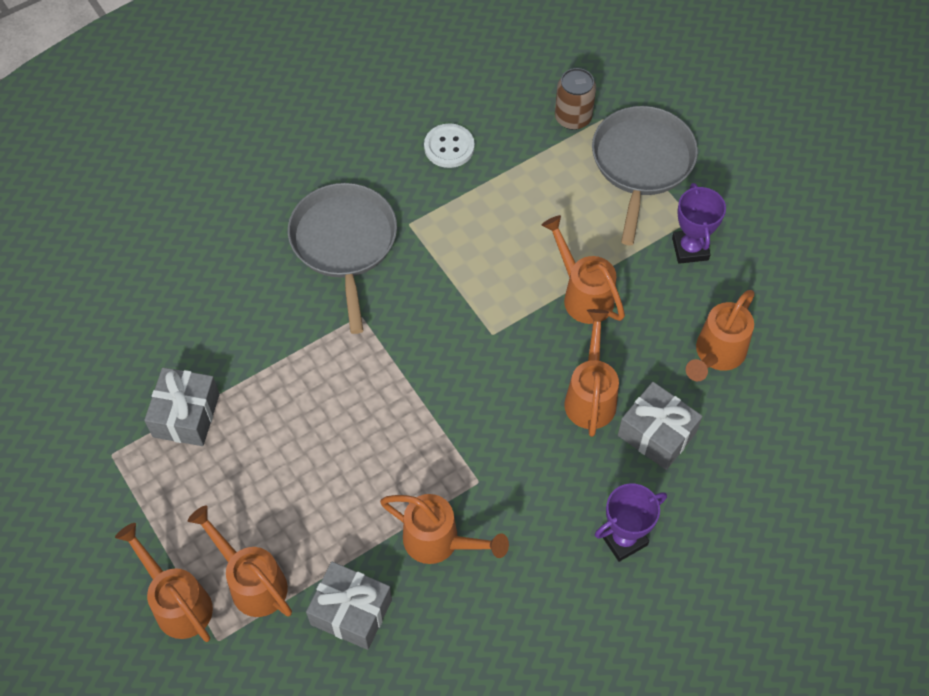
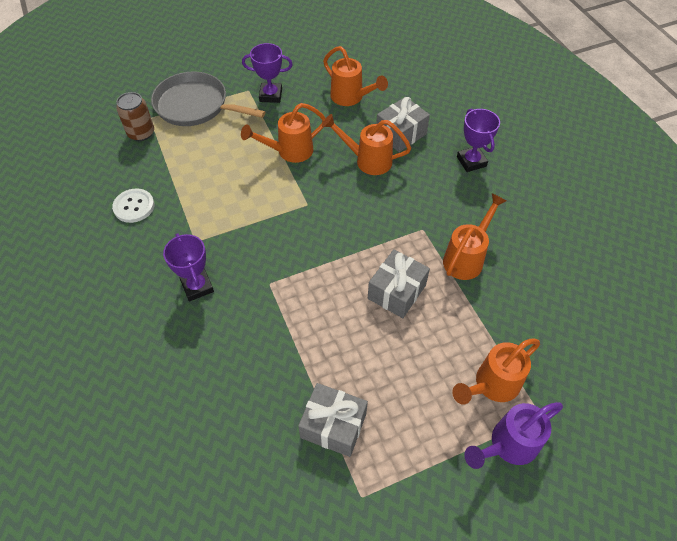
camera: 80 degrees left, 5 degrees down
orange watering can [115,523,213,642] -> purple watering can [464,402,563,469]
grey pan [288,183,397,334] -> purple trophy [163,233,214,301]
grey gift [306,562,392,650] -> grey gift moved to [368,249,430,318]

